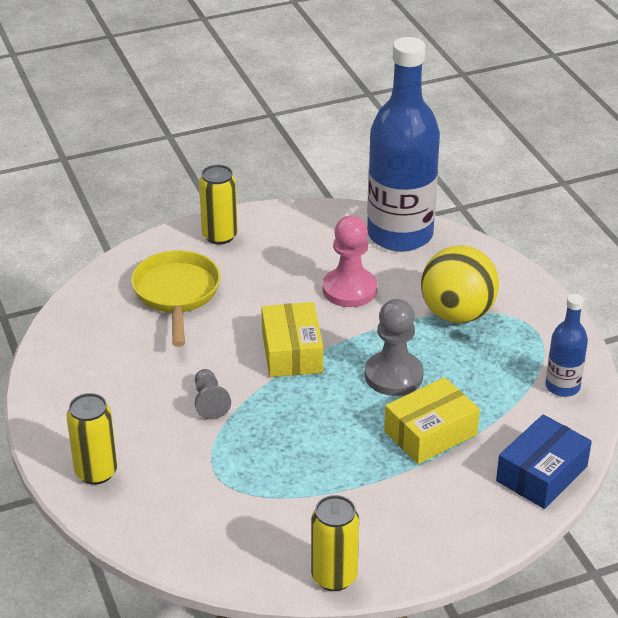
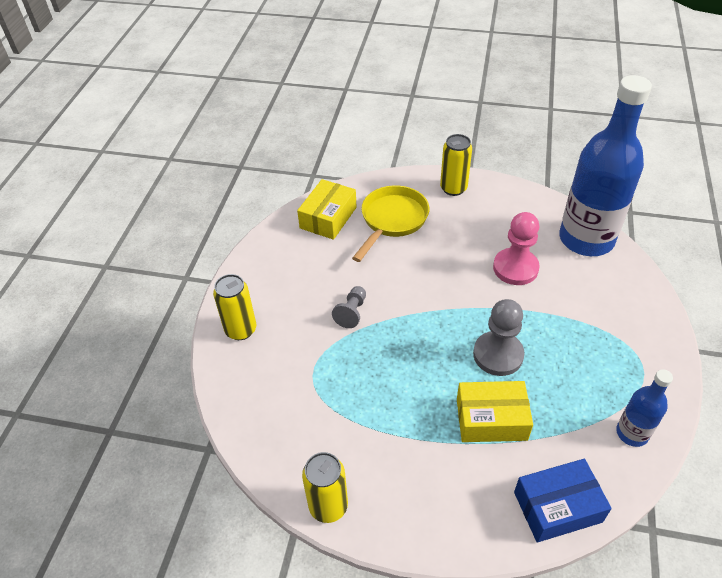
camera: 35 degrees right, 10 degrees up
yellow box [261,302,323,377] -> yellow box moved to [297,179,357,240]
yellow ball [421,245,499,323] -> none

